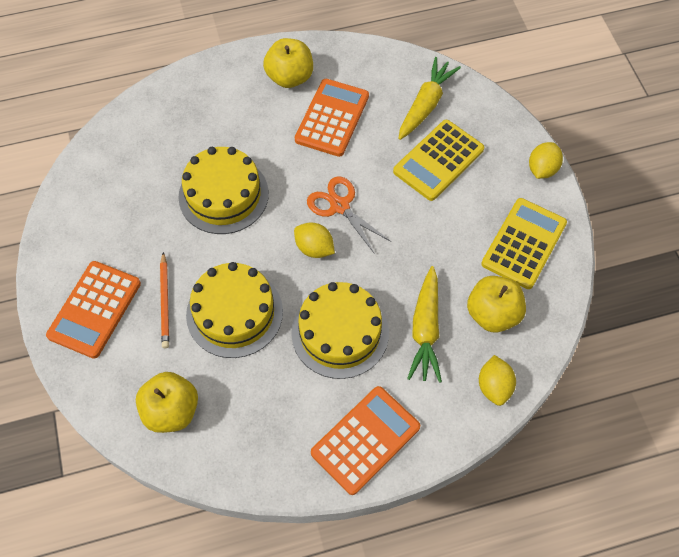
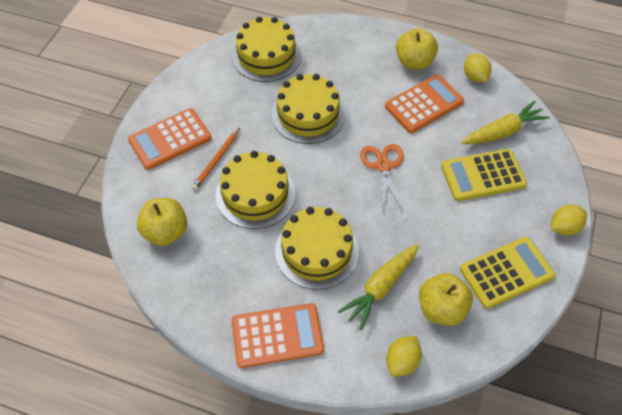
camera: 35 degrees right, 5 degrees down
yellow lemon [294,222,335,258] -> yellow lemon moved to [464,53,491,82]
none -> yellow cake [232,17,301,82]

